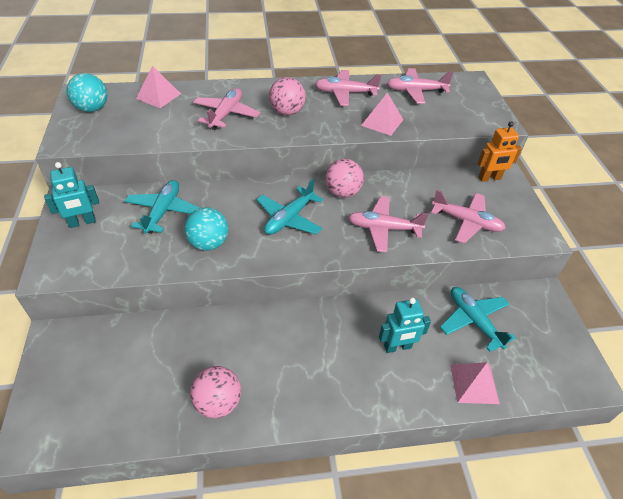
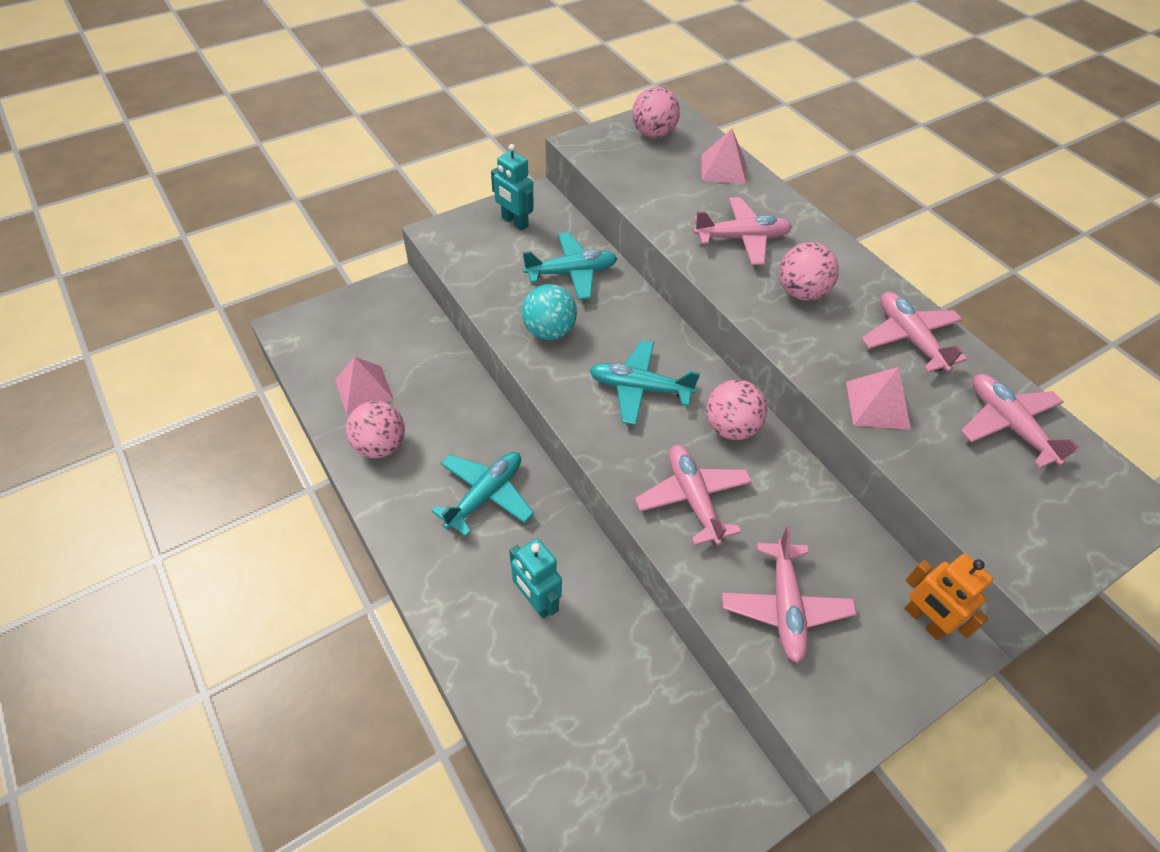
camera: 65 degrees right, 5 degrees up
turquoise ball [67,73,107,112] -> pink ball [632,87,680,138]
turquoise plane [440,287,516,352] -> turquoise plane moved to [432,452,534,537]
pink pyramid [450,362,500,404] -> pink pyramid moved to [335,357,394,414]

